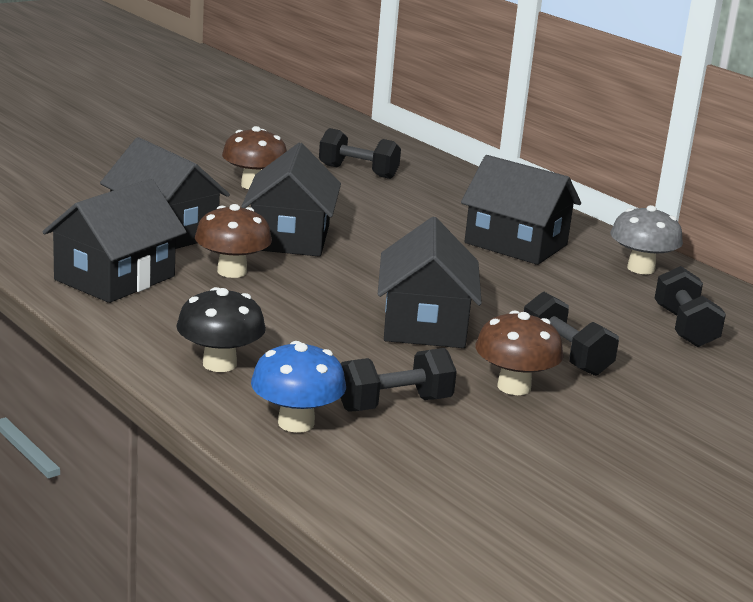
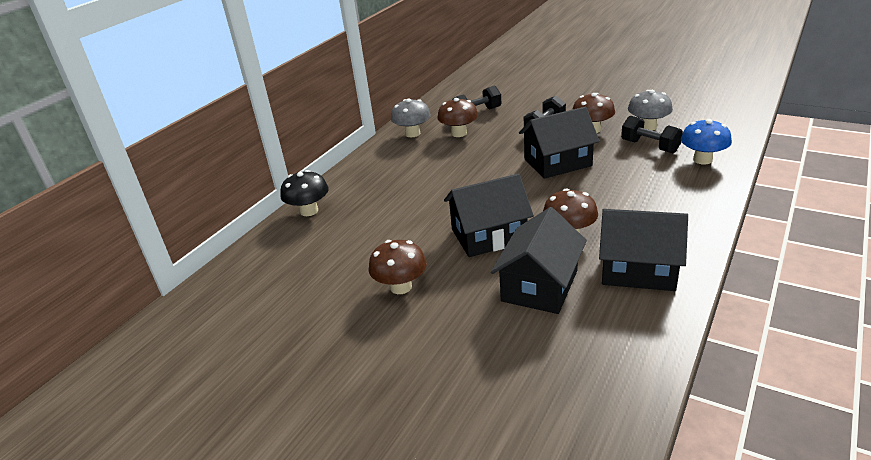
camera: 105 degrees left, 10 degrees up
black mushroom [176,287,266,372] -> black mushroom moved to [280,170,329,216]
black dumbbell [319,128,401,179] -> none
black house [461,155,581,265] -> none
none -> brown mushroom [437,98,478,137]
none -> grey mushroom [628,90,673,131]

